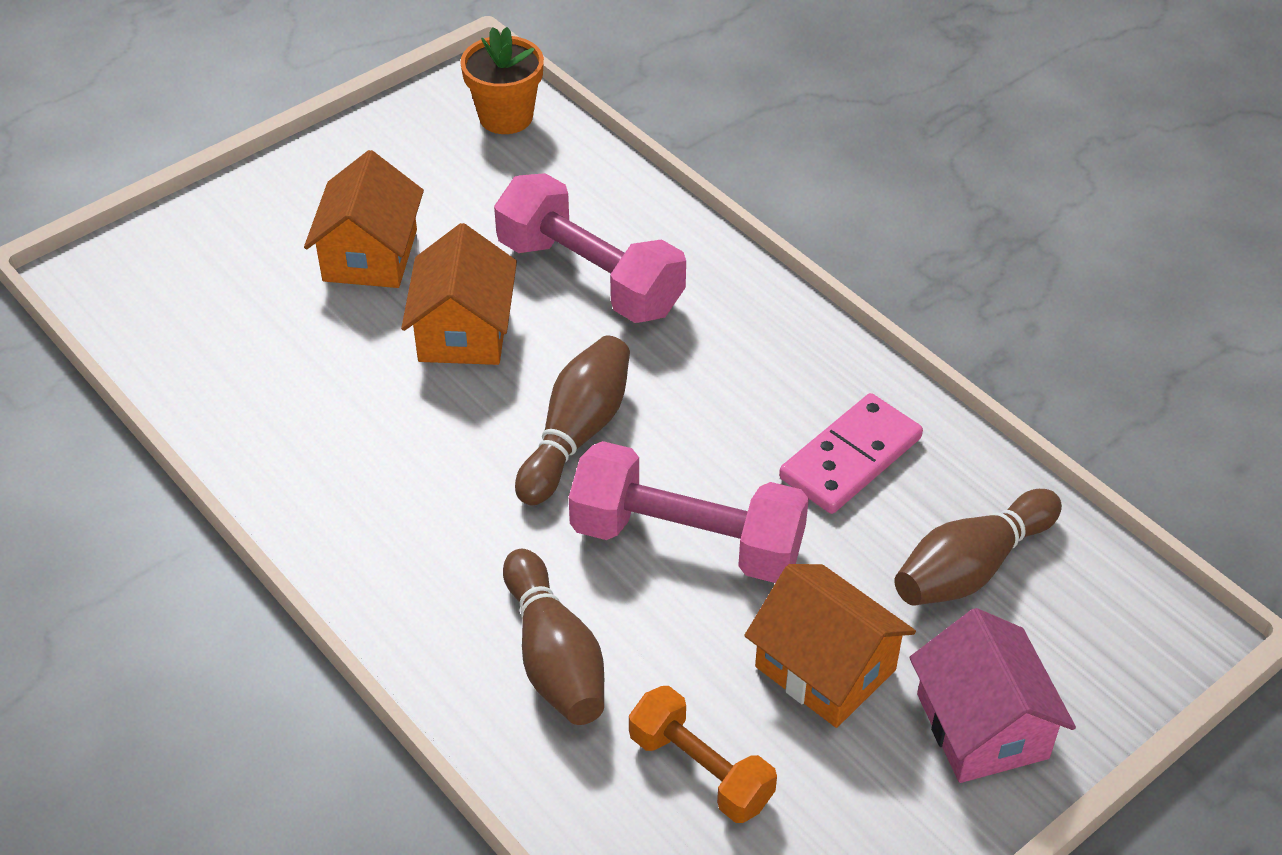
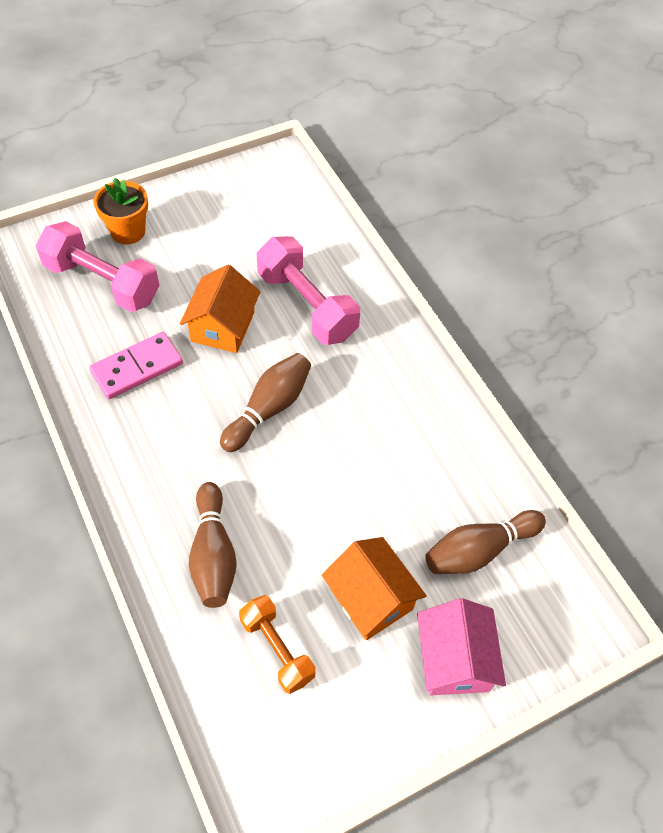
camera: 10 degrees right, 10 degrees up
orange house [304,150,424,288] -> none
orange flower pot [460,27,544,134] -> orange flower pot moved to [94,178,148,244]
pink dumbbell [569,441,809,583] -> pink dumbbell moved to [36,221,160,312]
pink domino [779,393,923,514] -> pink domino moved to [89,332,183,399]

